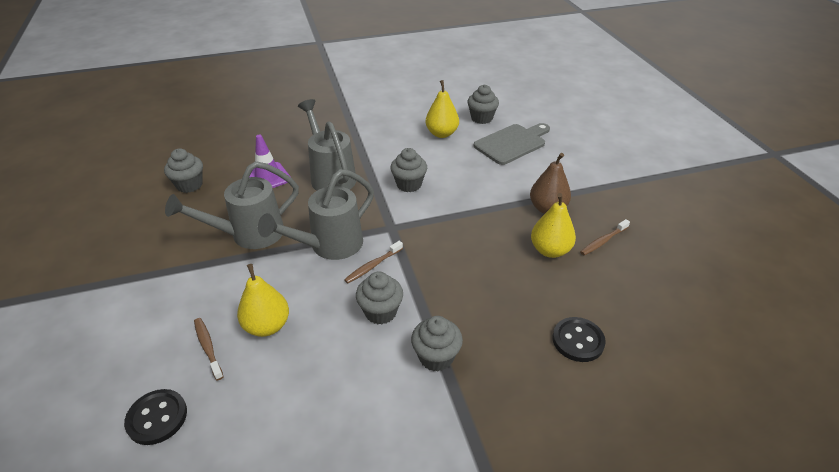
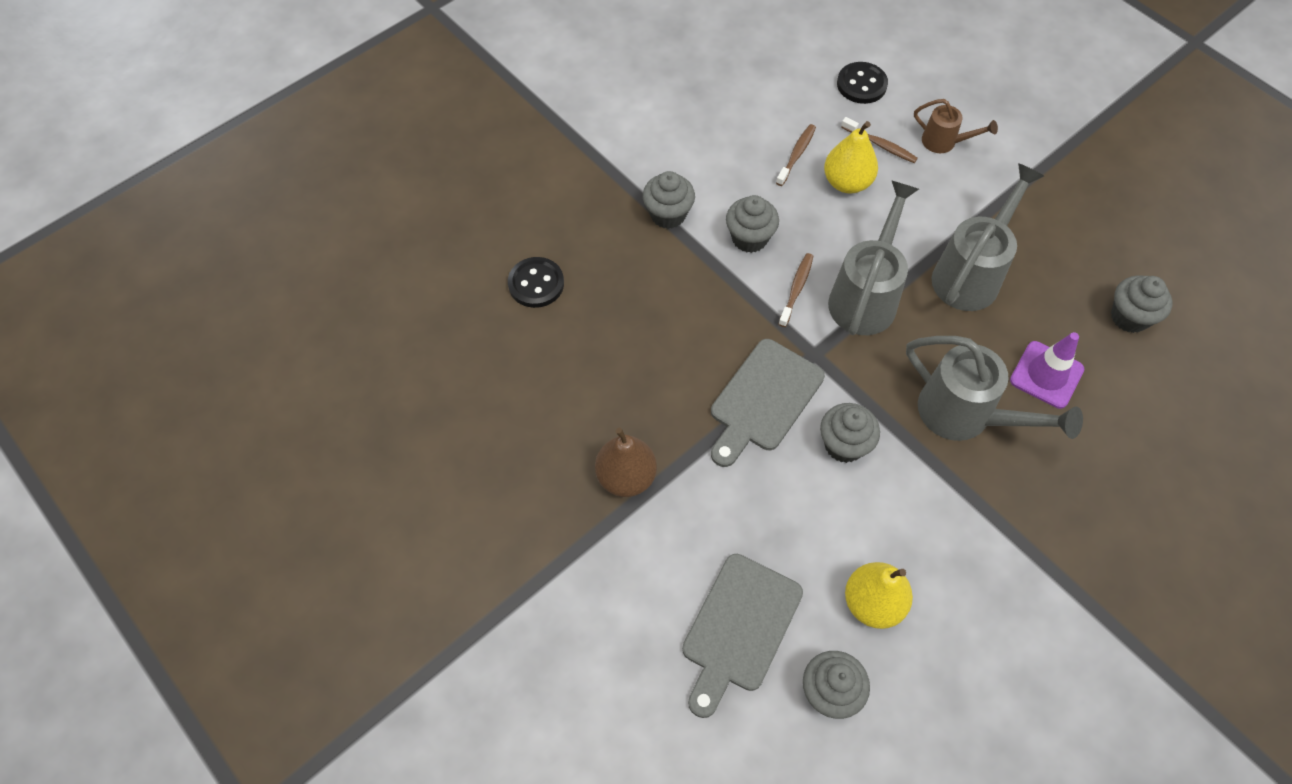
camera: 155 degrees right, 20 degrees up
yellow pear [531,193,576,258] -> none
brown toothbrush [580,219,630,256] -> brown toothbrush moved to [776,124,816,186]
none -> grey cutting board [711,339,825,467]
none -> brown watering can [914,99,998,153]

